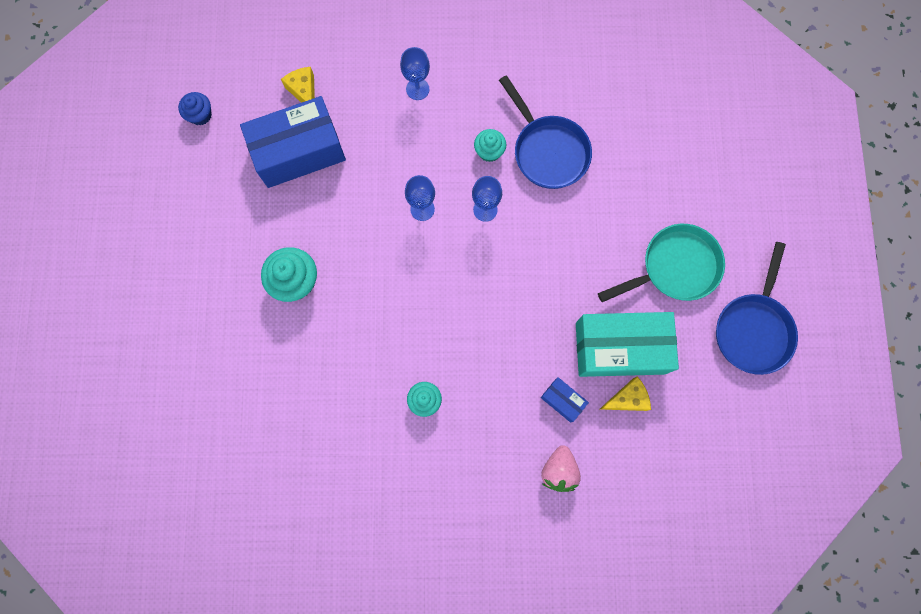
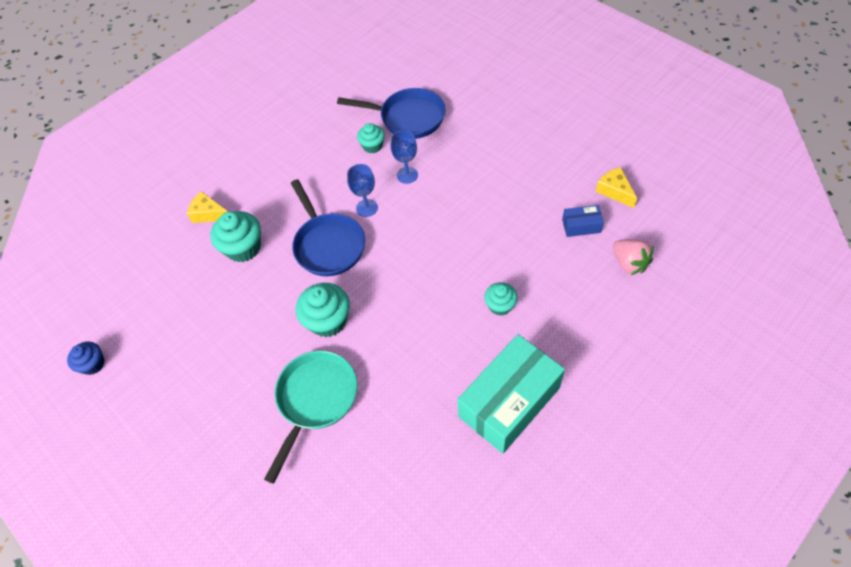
camera: 40 degrees left, 20 degrees down
blue cupcake [178,92,212,125] -> blue cupcake moved to [67,342,105,375]
blue box [240,96,346,188] -> turquoise cupcake [210,211,261,262]
blue goblet [400,47,430,100] -> none
turquoise box [576,312,679,377] -> turquoise box moved to [457,334,565,454]
turquoise pan [598,224,725,302] -> turquoise pan moved to [264,350,357,484]
yellow cheese [600,376,651,411] -> yellow cheese turned 60 degrees counterclockwise [596,167,637,208]
blue pan [716,242,798,375] -> blue pan moved to [291,179,365,276]

